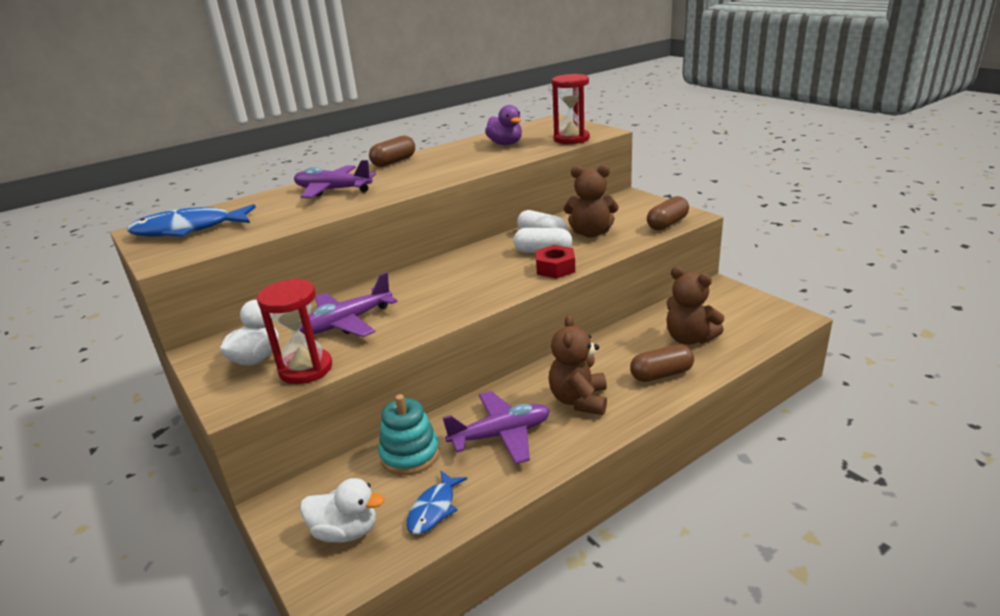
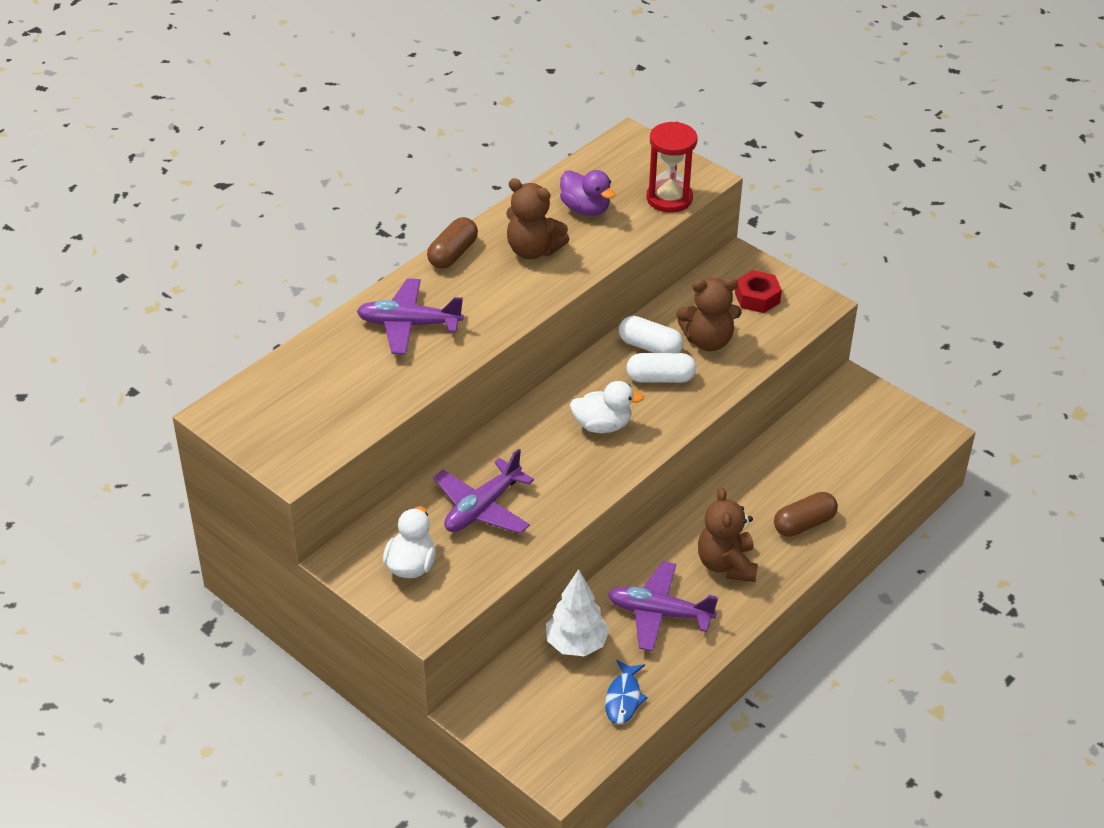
camera: 15 degrees left, 15 degrees up
blue fish [127,204,256,237] -> none
red hourglass [257,279,332,384] -> none
white duck [300,478,384,543] -> white duck moved to [570,381,644,433]
turquoise stacking toy [378,394,440,475] -> white tree [546,569,609,656]
purple plane [443,391,550,464] -> purple plane turned 135 degrees counterclockwise [608,561,718,651]
red nut [536,245,575,278] -> red nut moved to [735,270,782,313]
brown capsule [647,196,689,230] -> none
brown teddy bear [667,267,725,345] -> brown teddy bear moved to [506,178,569,259]

